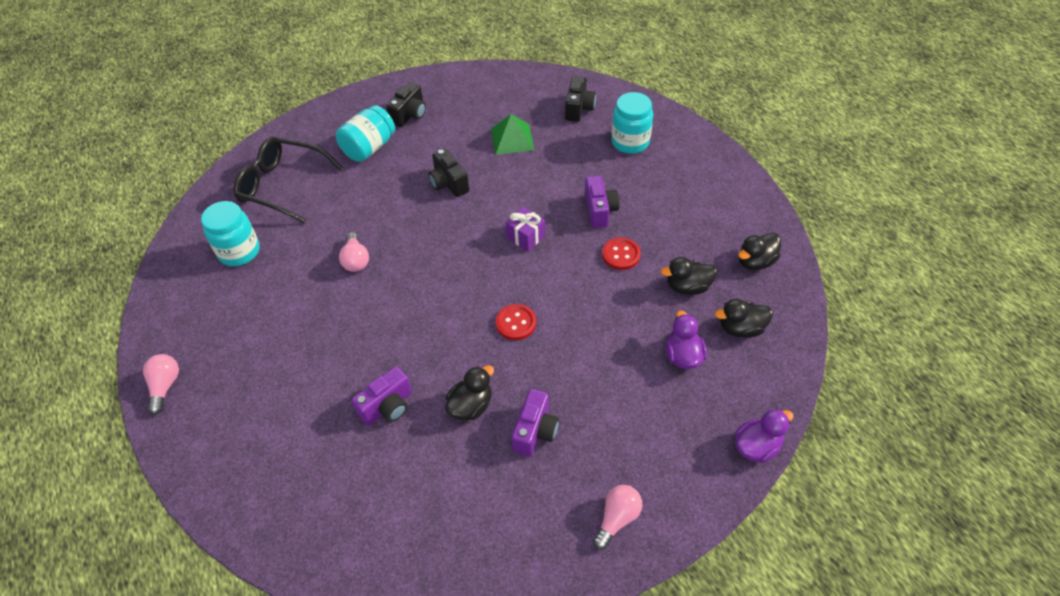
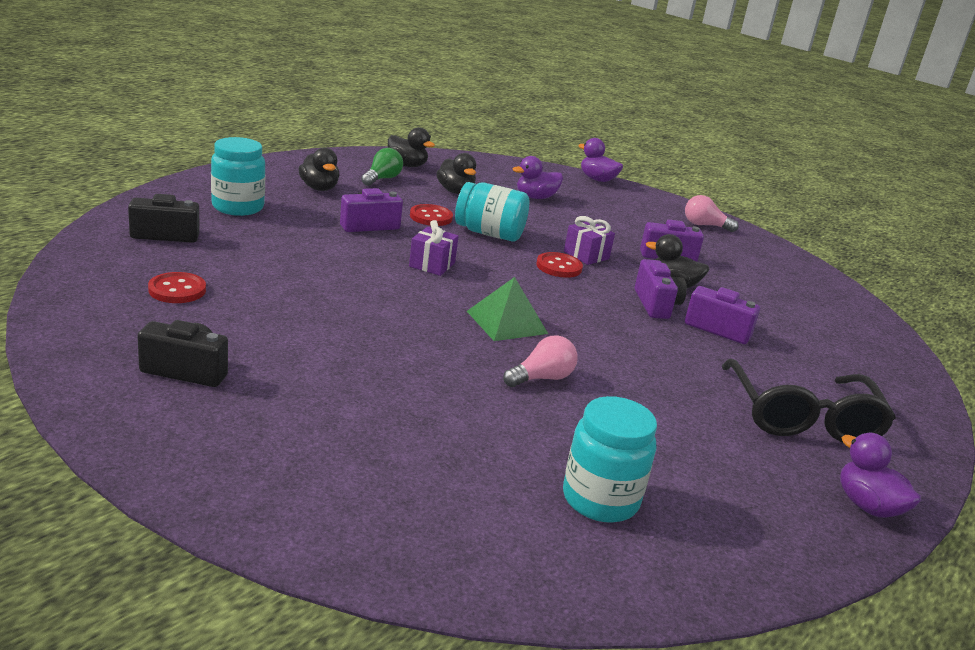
camera: 115 degrees left, 25 degrees down
pink light bulb [143,354,179,415] -> purple duck [840,432,921,518]
black glasses [234,137,343,224] -> black glasses moved to [722,358,896,442]
turquoise jar [336,105,395,162] -> turquoise jar moved to [455,182,529,241]
black camera [428,148,469,197] -> none
green pyramid [491,114,534,155] -> green pyramid moved to [467,277,548,341]
black duck [715,299,773,338] -> black duck moved to [298,148,340,191]
none -> red button [148,272,206,303]
none -> green light bulb [361,148,403,186]
none -> purple gift [564,216,615,265]
none -> purple camera [635,259,687,319]

